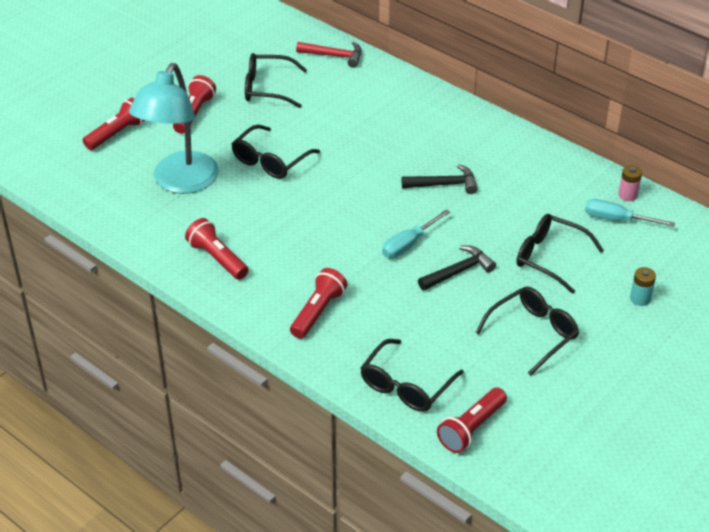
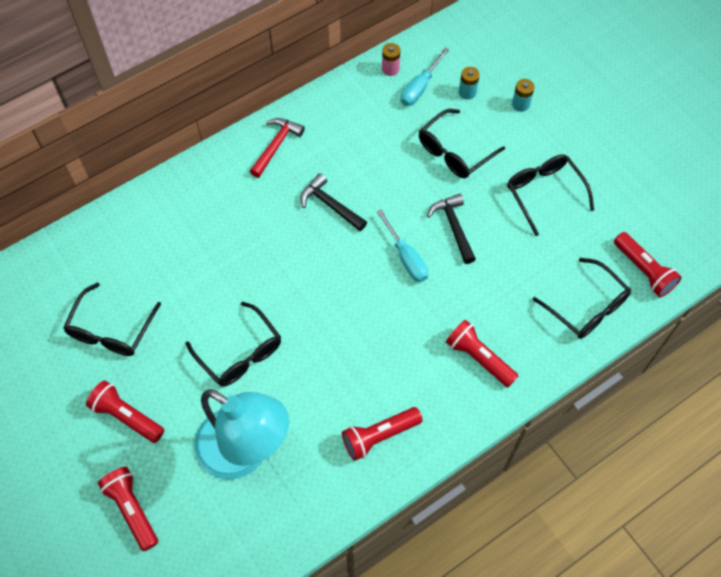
camera: 75 degrees left, 20 degrees up
red hammer [296,42,362,68] -> red hammer moved to [250,118,305,178]
black hammer [402,164,478,194] -> black hammer turned 60 degrees counterclockwise [300,173,367,231]
none -> turquoise battery [459,67,480,100]

